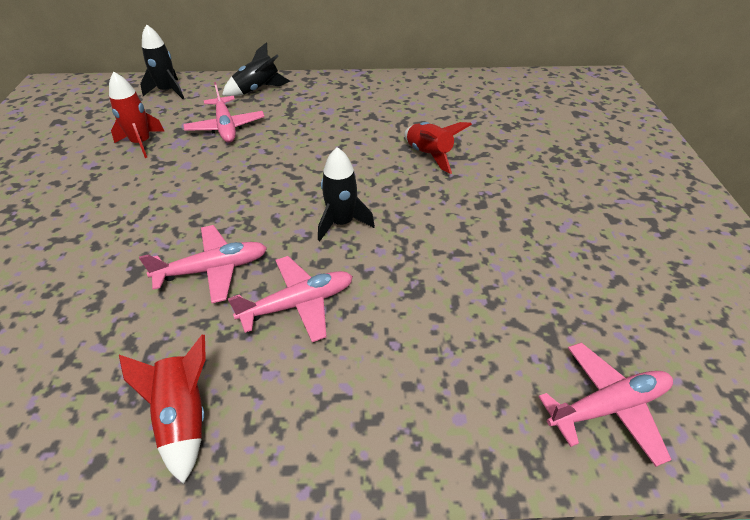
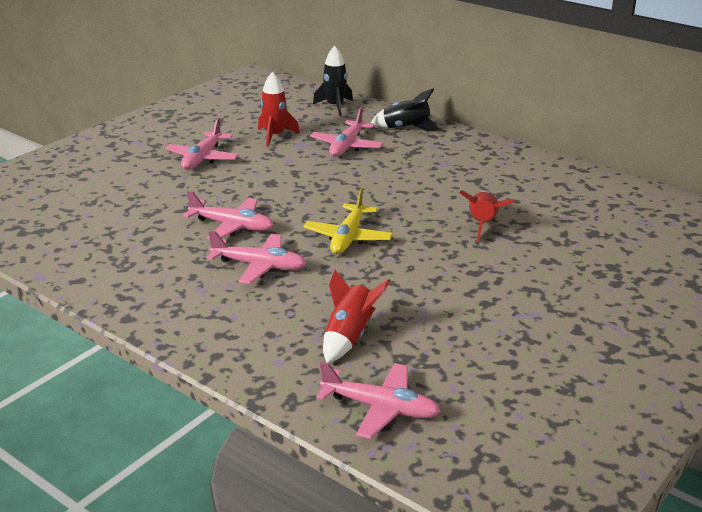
camera: 40 degrees right, 15 degrees down
red rocket [119,335,206,484] -> red rocket moved to [323,270,391,363]
black rocket [318,147,375,241] -> yellow plane [303,188,393,254]
none -> pink plane [165,118,239,170]

